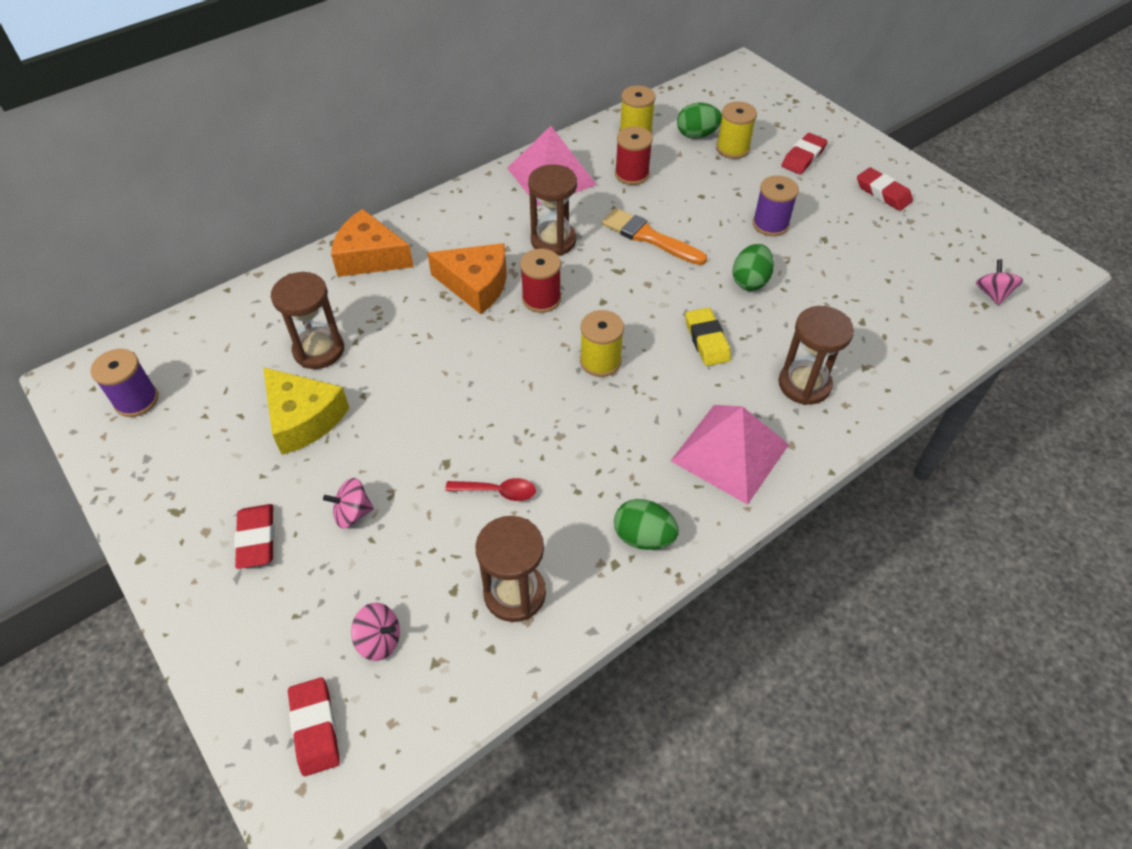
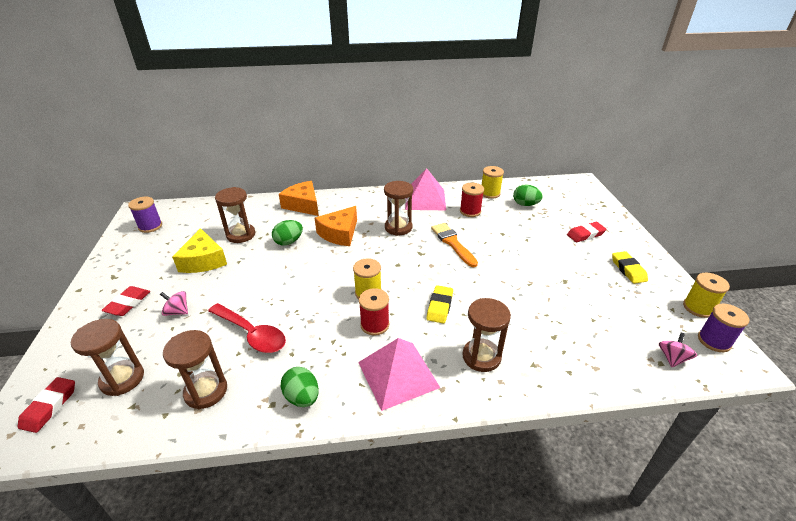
camera: 30 degrees right, 15 degrees down
pink spinning top [351,603,400,661] -> brown hourglass [71,319,144,396]
orange cheese [427,243,507,314] -> orange cheese turned 75 degrees clockwise [314,206,357,246]
red spoon [445,478,536,501] -> red spoon [208,303,286,353], size x1.82
red spool [520,249,561,313] -> red spool moved to [359,288,390,336]
yellow spool [716,101,757,159] -> yellow spool moved to [683,273,730,318]
green egg [732,244,774,291] -> green egg moved to [272,220,303,246]
purple spool [753,175,799,236] -> purple spool moved to [698,304,749,352]
red eraser [857,167,913,211] -> yellow eraser [612,251,648,284]

